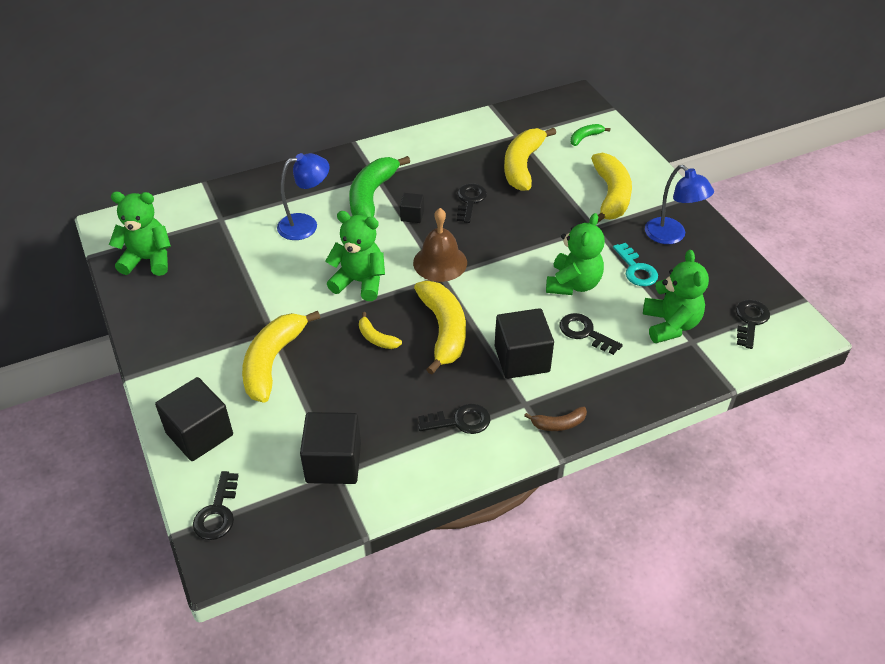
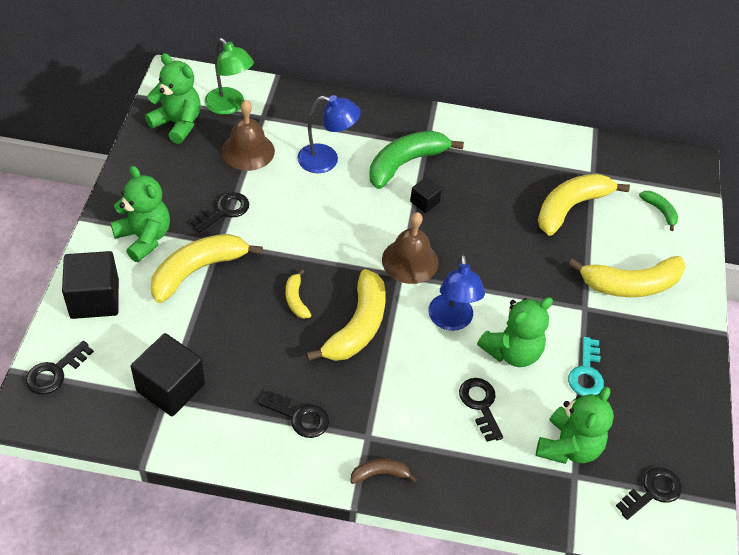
camera: 30 degrees right, 5 degrees up
green teddy bear [326,211,385,301] -> green teddy bear moved to [110,166,170,262]
black key [457,184,487,223] -> black key moved to [191,192,249,233]
black cube [495,308,554,379] -> none
brown banana [524,406,587,431] -> brown banana turned 150 degrees clockwise [350,459,417,484]
green banana [570,124,610,146] -> green banana turned 60 degrees clockwise [639,191,678,231]
yellow banana [591,153,632,223] -> yellow banana turned 45 degrees clockwise [568,256,686,297]
blue lamp [645,165,714,244] -> blue lamp moved to [428,255,485,331]
none -> green lamp [205,38,254,115]
none -> brown bell [222,100,275,171]

